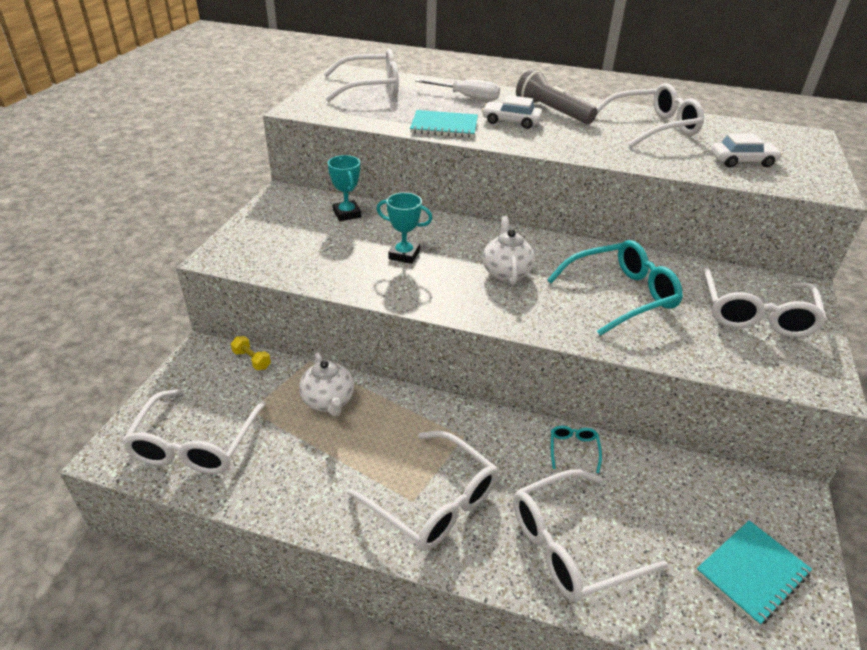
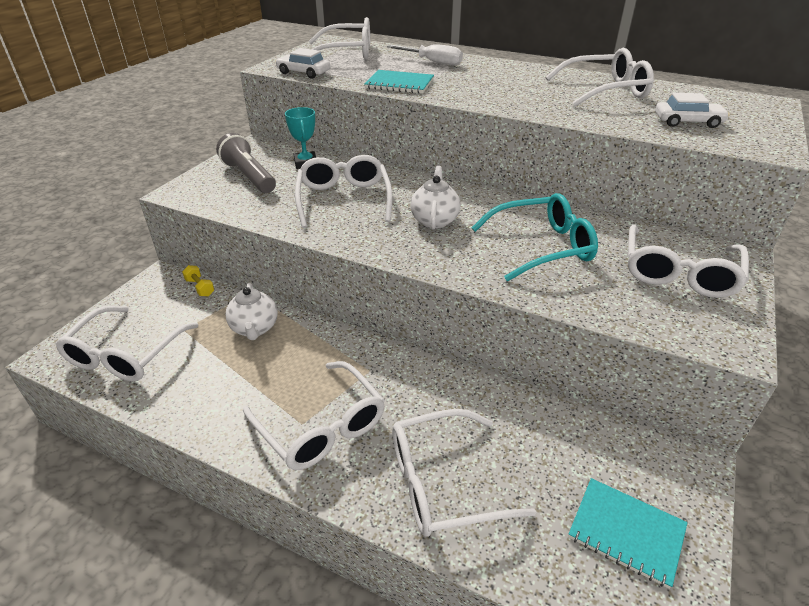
camera: 10 degrees right, 0 degrees up
turquoise trophy [377,192,433,264] -> white glasses [295,155,393,228]
white car [482,95,542,129] -> white car moved to [275,48,330,79]
grey flashlight [516,69,598,124] -> grey flashlight moved to [216,133,276,193]
turquoise glasses [551,426,602,473] -> none
turquoise notebook [696,520,812,626] -> turquoise notebook turned 60 degrees clockwise [568,478,688,589]

